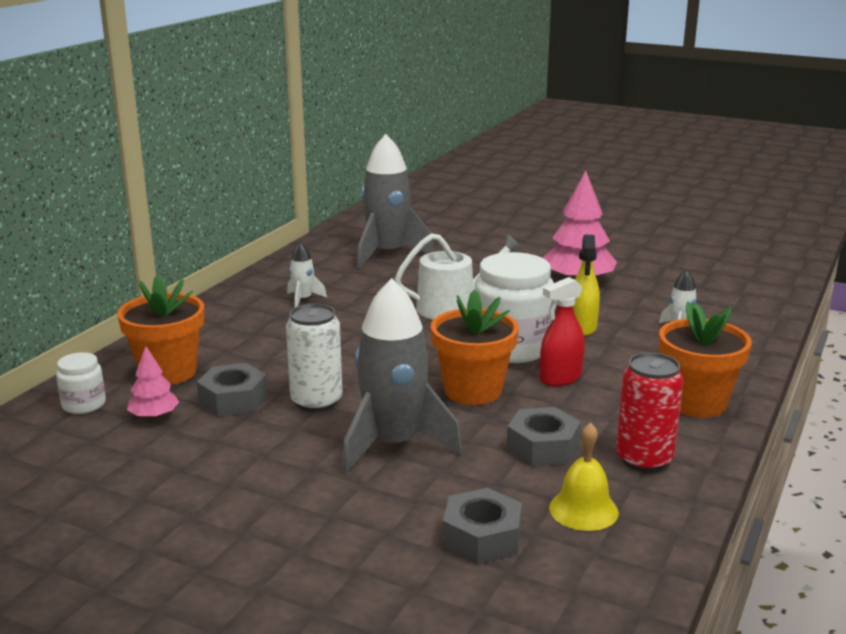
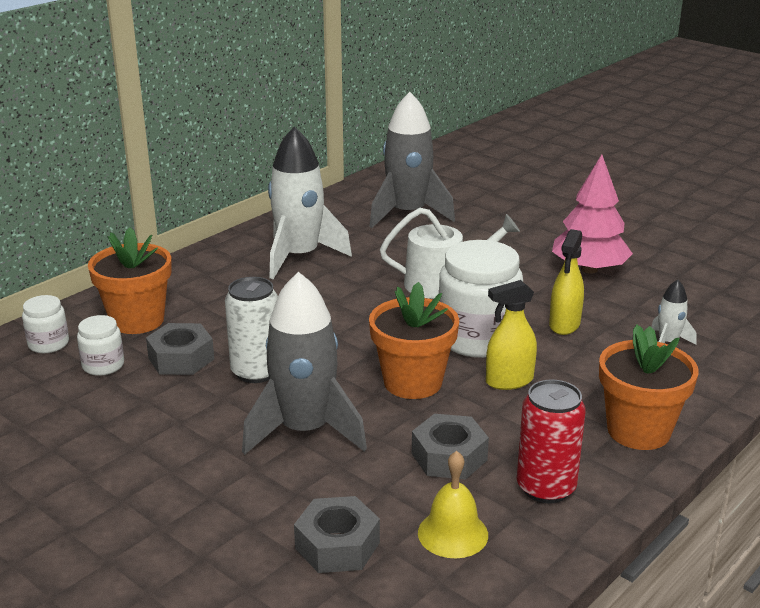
camera: 15 degrees right, 5 degrees up
pink tree [127,346,179,419] -> white jar [77,315,124,376]
white rocket [287,241,327,307] -> white rocket [268,126,352,279], size x2.19
red spray bottle [540,277,585,386] -> yellow spray bottle [486,280,537,390]

